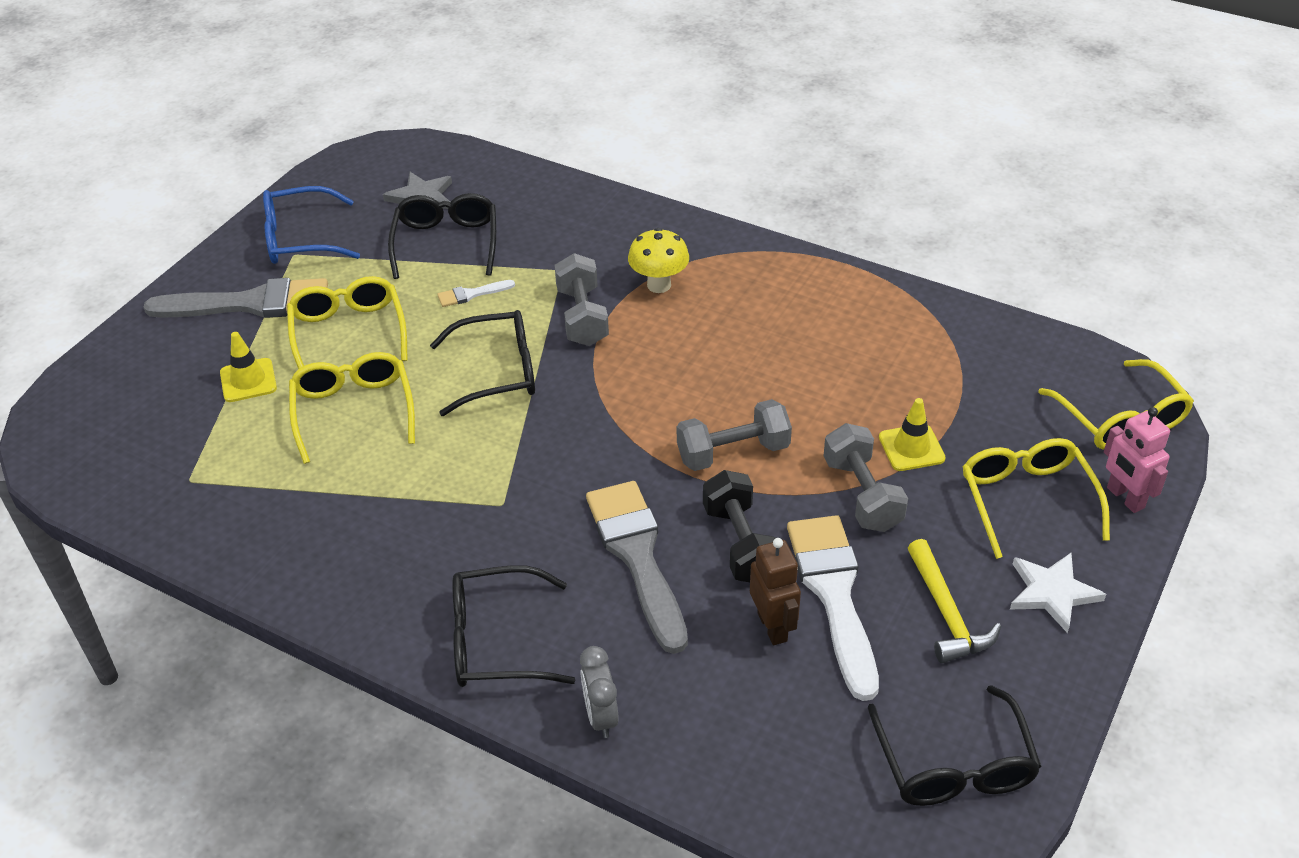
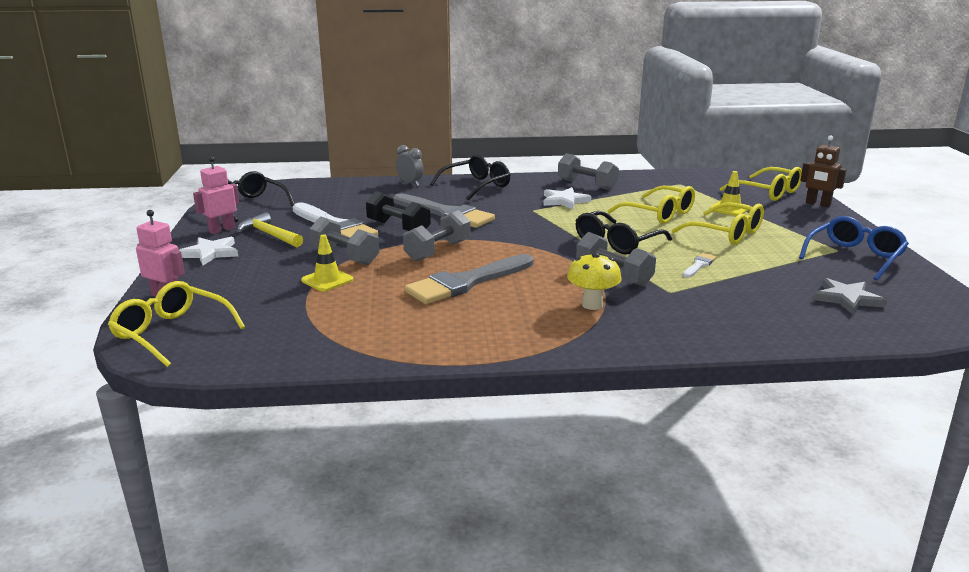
camera: 145 degrees right, 20 degrees down
grey brush [144,278,328,318] -> grey brush moved to [404,254,534,304]
black glasses [388,193,496,279] -> none
brown robot [750,538,801,645] -> brown robot moved to [800,135,847,207]
yellow glasses [962,438,1110,559] -> yellow glasses moved to [720,167,802,201]
none -> pink robot [193,156,239,234]
none -> white star [543,187,592,210]
none -> grey dumbbell [558,153,619,190]

